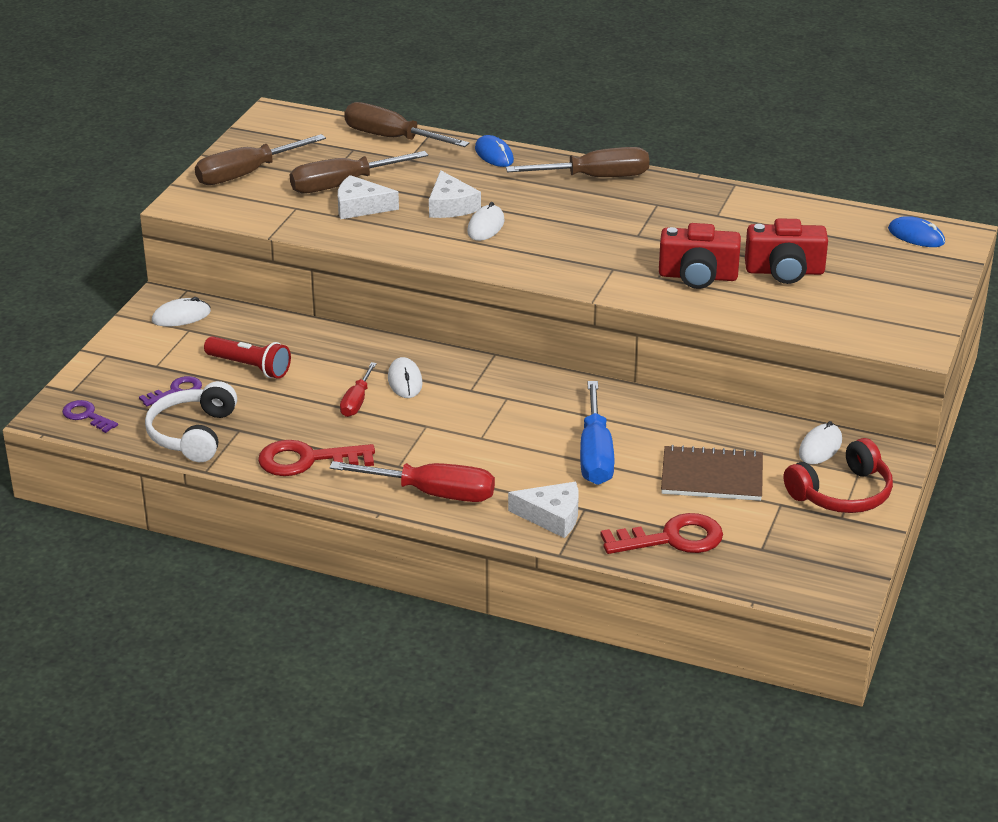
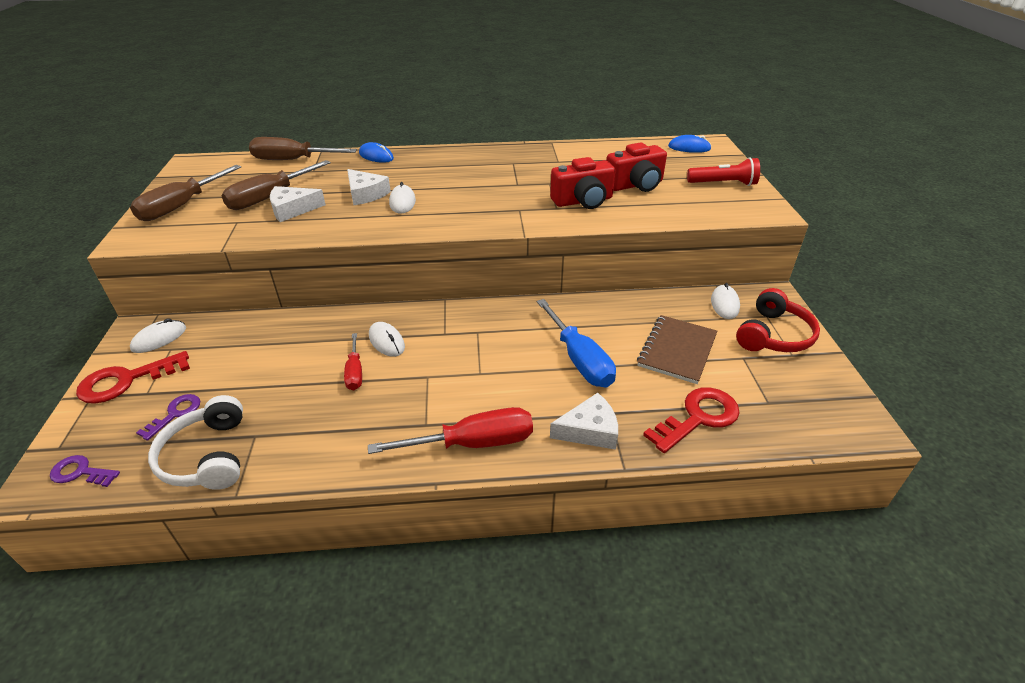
camera: 25 degrees left, 5 degrees up
red flashlight [204,336,291,379] -> red flashlight moved to [687,157,760,186]
red key [258,440,375,476] -> red key moved to [76,351,190,404]
brown screwdriver [506,147,649,177] -> none
brown notebook [661,445,763,501] -> brown notebook turned 45 degrees counterclockwise [637,315,717,384]

